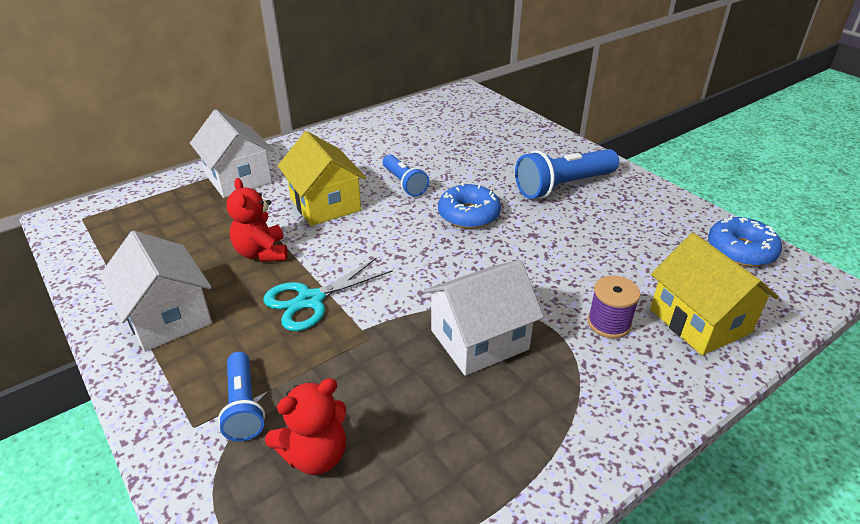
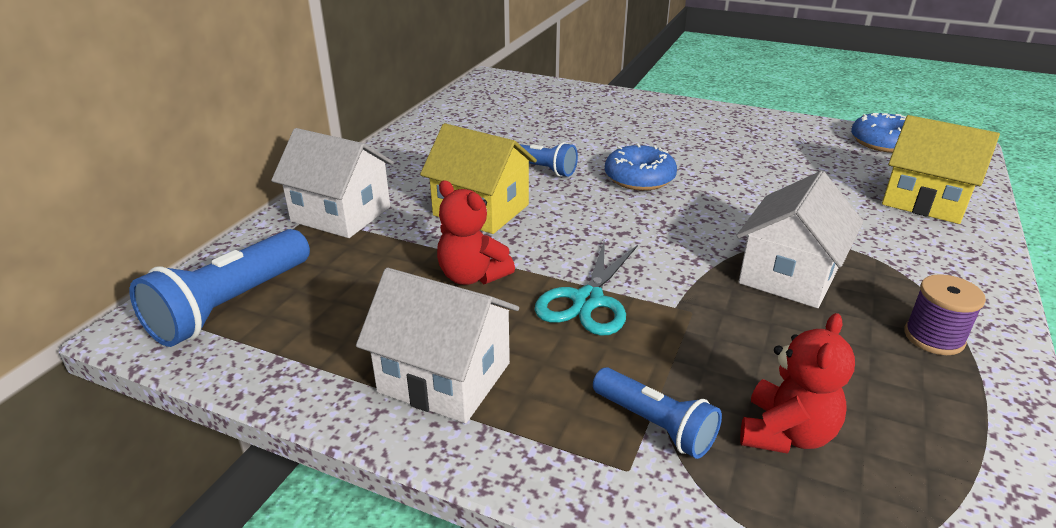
camera: 30 degrees left, 5 degrees down
blue flashlight [515,149,619,199] -> blue flashlight moved to [130,229,310,347]
purple spool [588,276,640,339] -> purple spool moved to [904,274,986,355]

